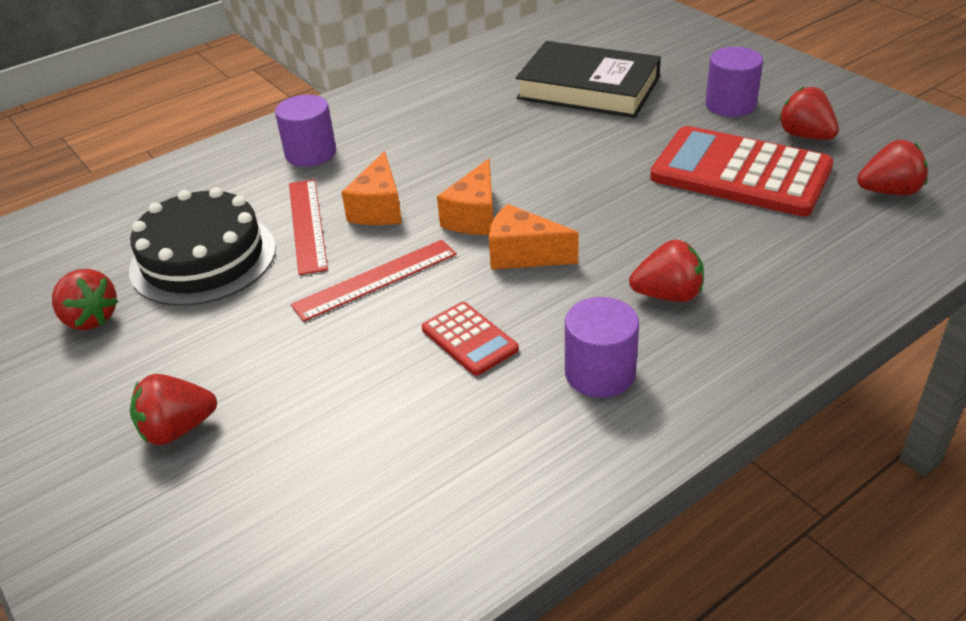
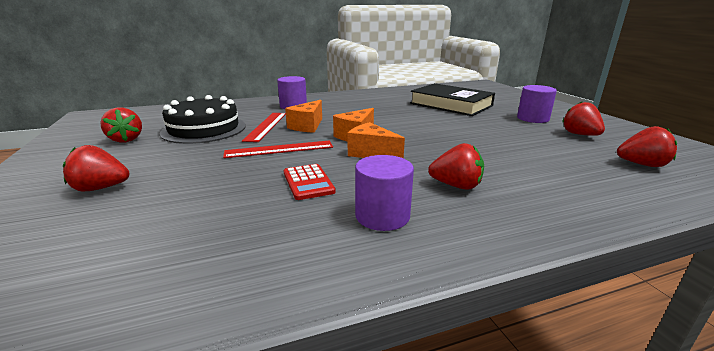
camera: 15 degrees right, 15 degrees down
red calculator [650,126,834,216] -> none

